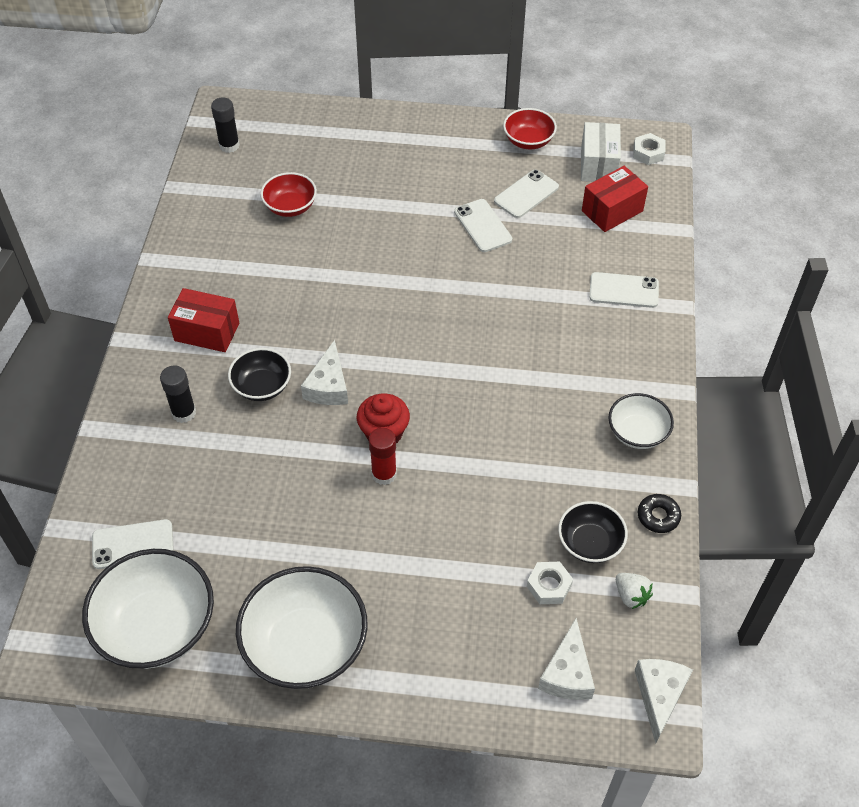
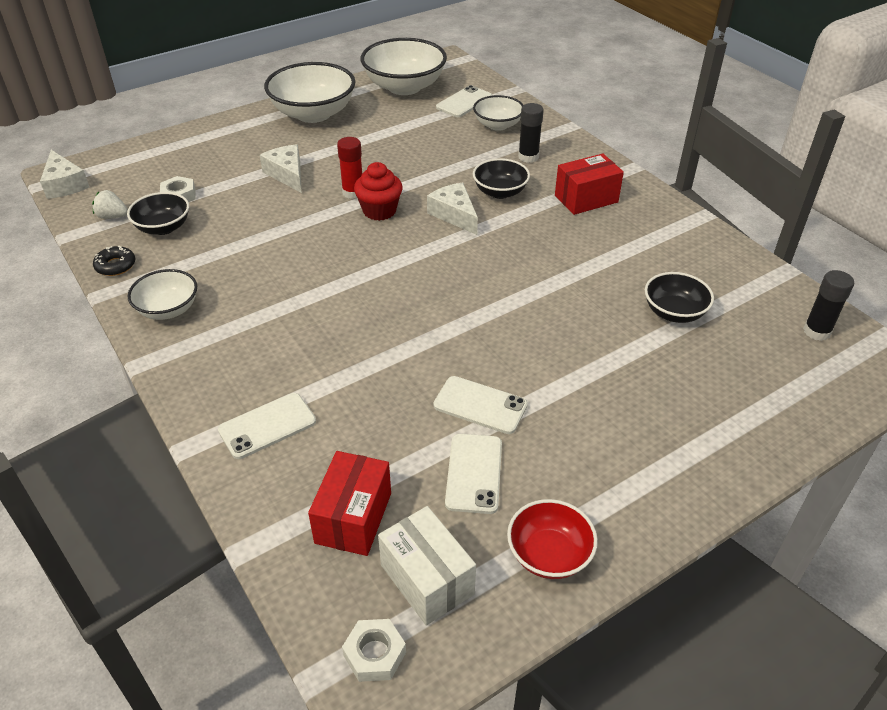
camera: 140 degrees right, 10 degrees down
red bowl [260,172,317,217] -> black bowl [645,272,714,323]
white cheese [538,618,595,700] -> white cheese moved to [260,144,302,193]
none -> white bowl [473,95,523,131]

